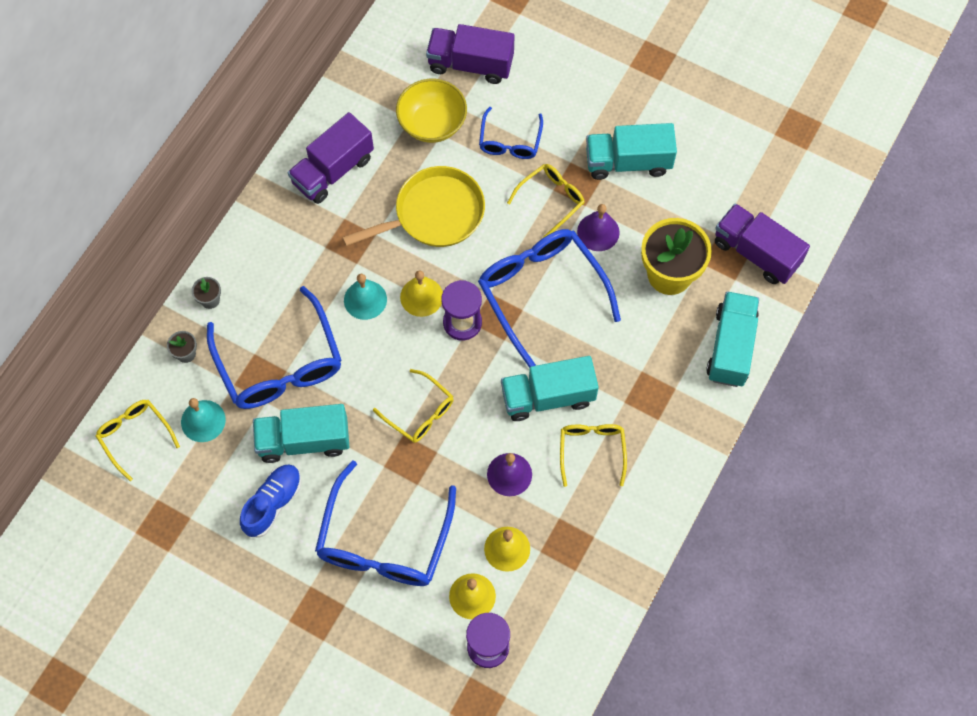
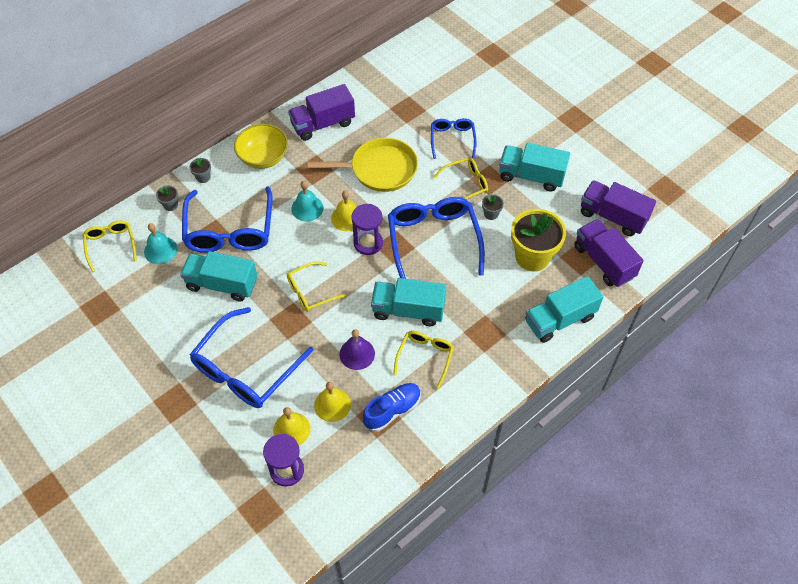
camera: 20 degrees right, 10 degrees down
blue shoe [240,464,302,538] -> blue shoe moved to [363,383,421,432]
yellow glasses [373,369,454,443] -> yellow glasses turned 90 degrees clockwise [287,262,346,312]
yellow bowl [396,79,467,143] -> yellow bowl moved to [234,124,288,169]
purple truck [426,24,515,84] -> purple truck moved to [581,180,656,236]
blue glasses [479,107,543,159] -> blue glasses turned 150 degrees clockwise [431,118,477,159]
purple bell [577,204,620,251] -> grey flower pot [482,194,504,220]
turquoise truck [706,291,759,387] -> turquoise truck turned 150 degrees counterclockwise [525,276,603,343]

